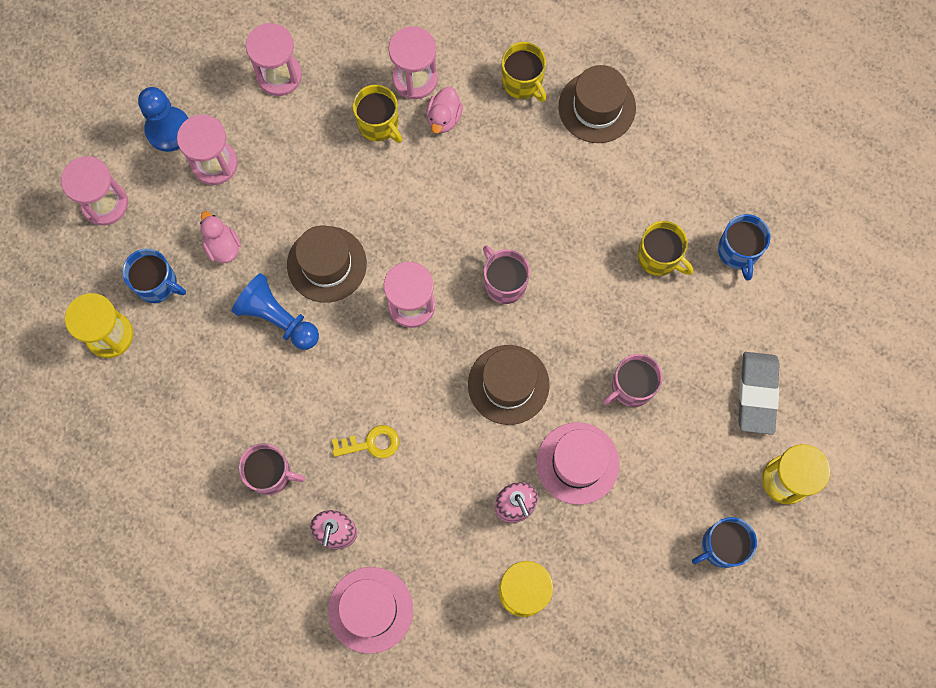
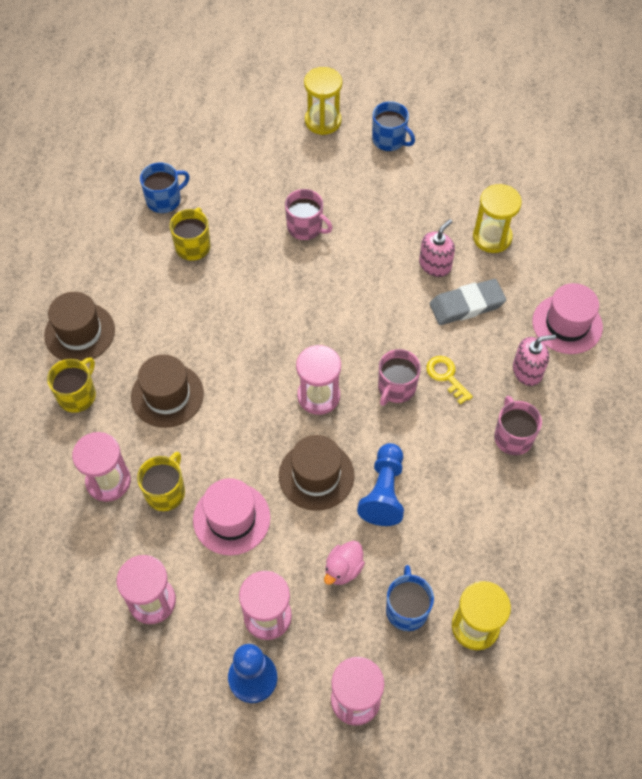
camera: 115 degrees left, 15 degrees down
pink duck [426,87,463,133] -> none
brown hat [468,345,550,425] -> brown hat moved to [131,354,204,428]
pink mug [483,245,530,304] -> pink mug moved to [378,349,421,406]
pink hat [537,422,620,505] -> pink hat moved to [193,478,271,555]
grey eraser [738,352,780,435] -> grey eraser moved to [429,279,506,325]

